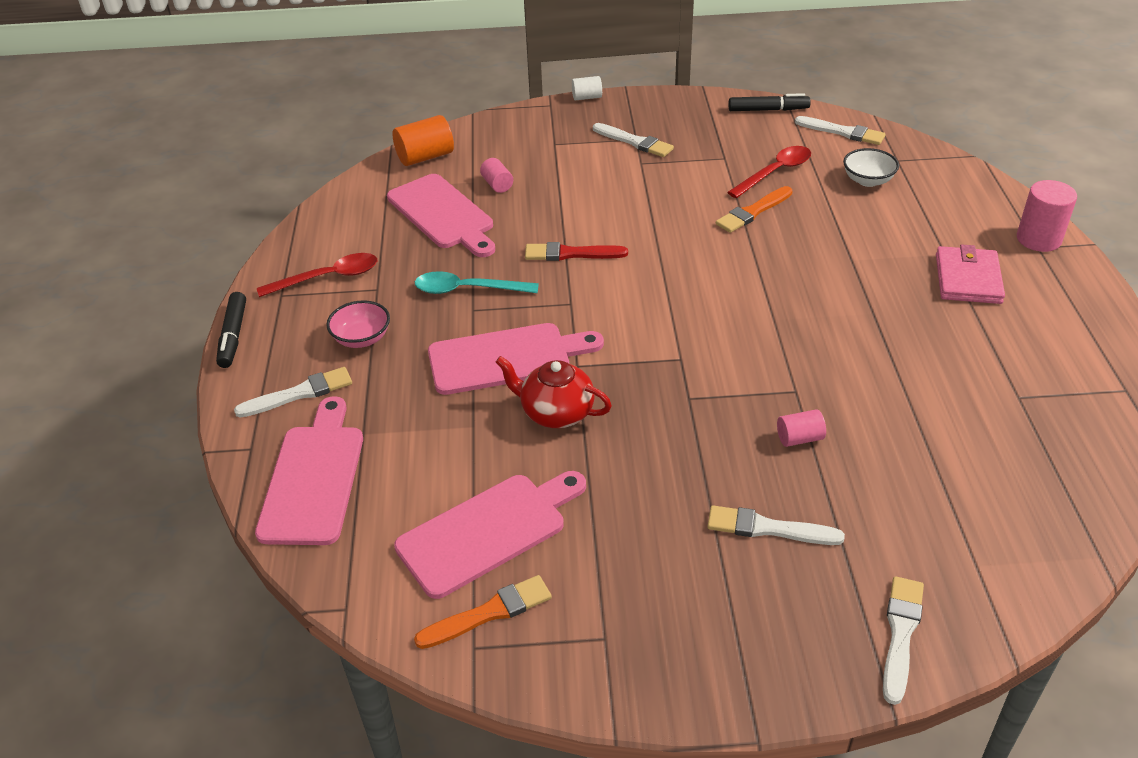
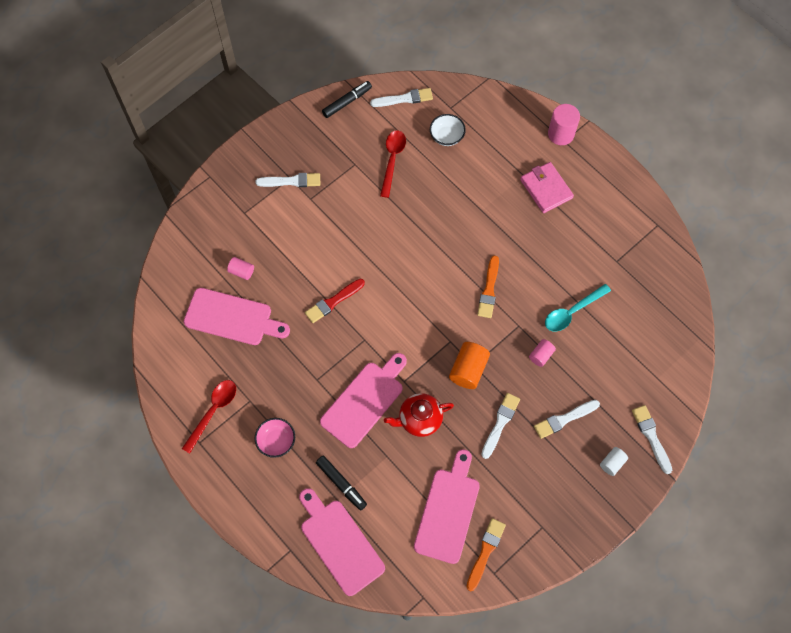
camera: 40 degrees left, 25 degrees up
black marker [216,292,246,368] -> black marker moved to [316,456,367,510]
white brush [234,367,352,417] -> white brush moved to [481,393,520,459]
orange cylinder [393,115,454,166] -> orange cylinder moved to [449,342,490,389]
turquoise spoon [415,271,539,294] -> turquoise spoon moved to [545,284,611,331]
white cylinder [572,76,602,100] -> white cylinder moved to [600,447,628,476]
orange brush [716,186,792,233] -> orange brush moved to [477,256,499,318]

